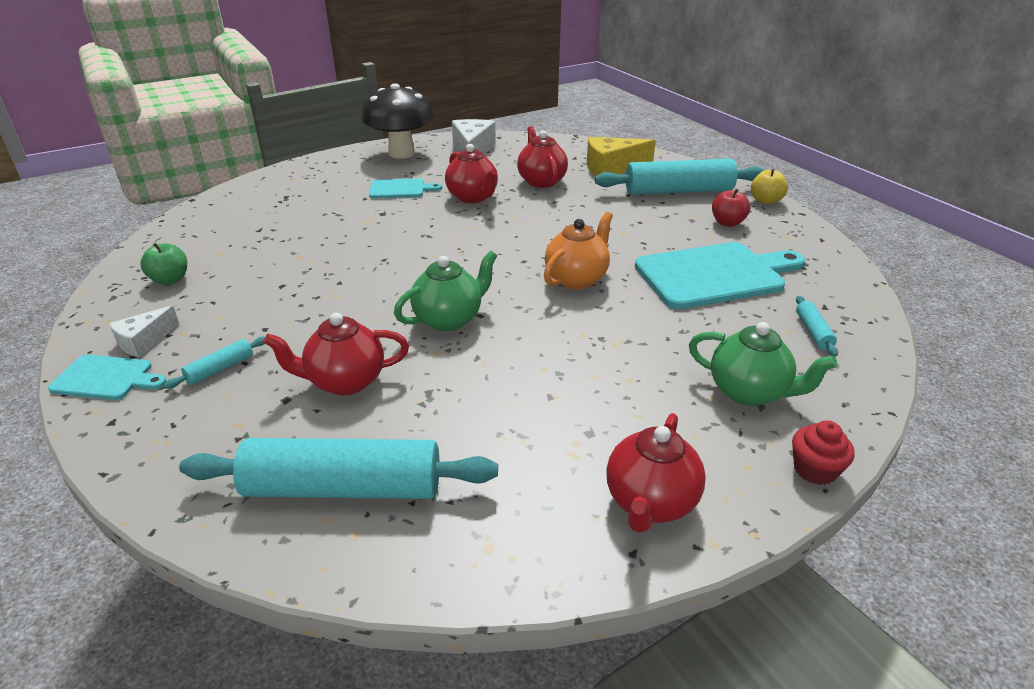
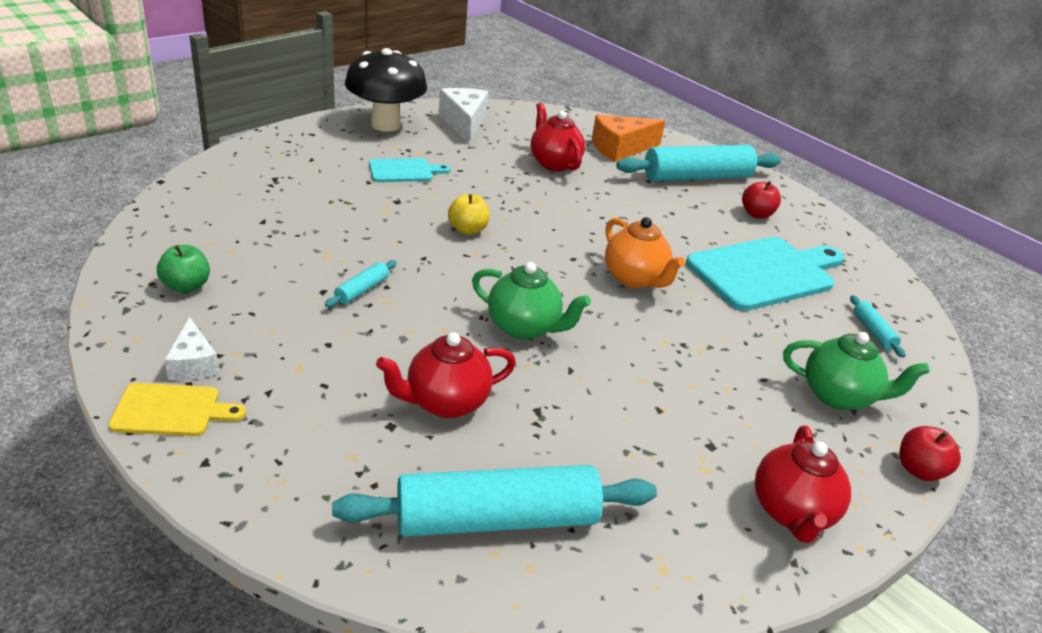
camera: 15 degrees left, 0 degrees up
turquoise cutting board [48,354,167,400] -> yellow cutting board [108,383,246,436]
white cheese [109,305,179,357] -> white cheese turned 45 degrees counterclockwise [164,317,219,380]
turquoise rolling pin [164,337,265,389] -> turquoise rolling pin moved to [325,260,397,307]
green teapot [394,251,497,331] -> green teapot turned 75 degrees clockwise [472,262,591,340]
red teapot [445,144,498,203] -> none
orange teapot [544,212,613,289] -> orange teapot turned 120 degrees clockwise [605,217,685,288]
yellow cheese [587,137,656,176] -> orange cheese [592,114,665,162]
yellow apple [751,169,788,204] -> yellow apple moved to [448,194,490,235]
red cupcake [792,421,855,485] -> red apple [899,426,961,481]

